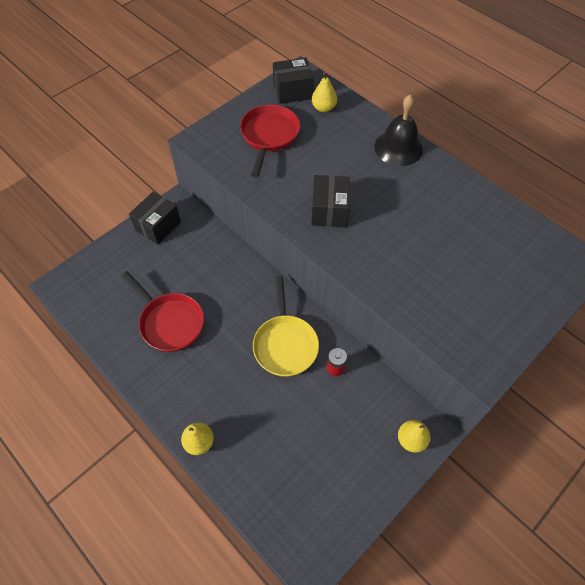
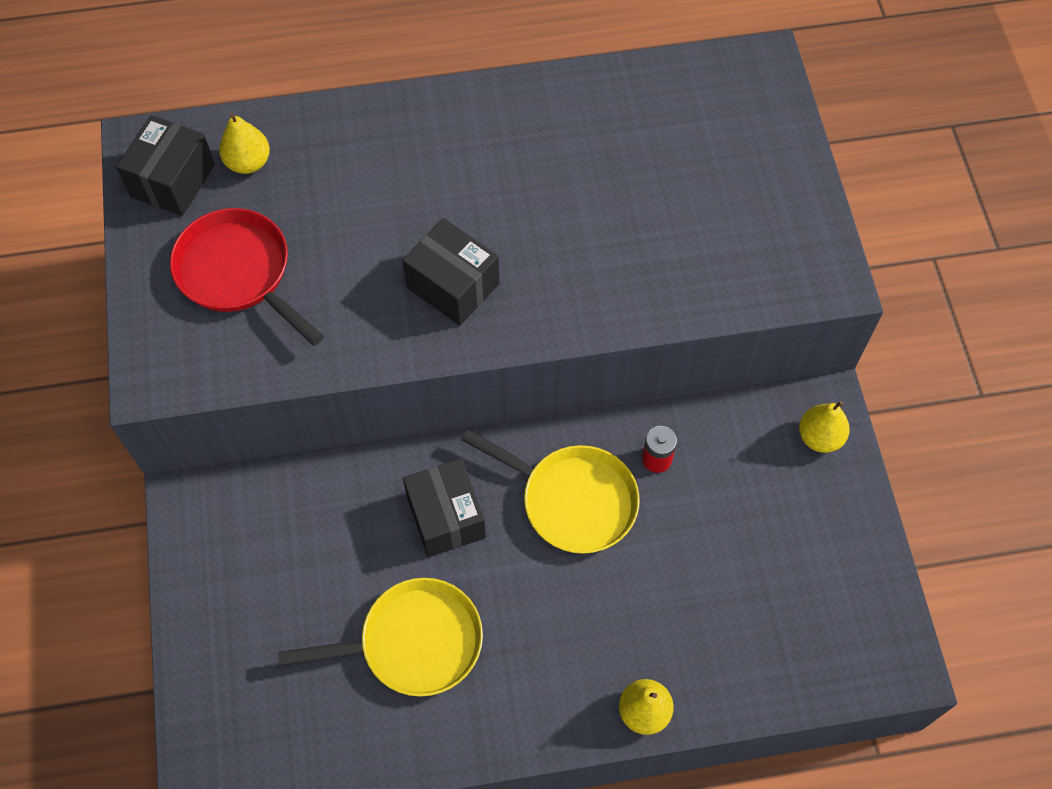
camera: 55 degrees left, 5 degrees up
red pan [121,271,204,352] -> yellow pan [278,578,483,697]
black box [129,192,181,244] -> black box moved to [403,458,486,557]
black bell [374,94,423,166] -> none

